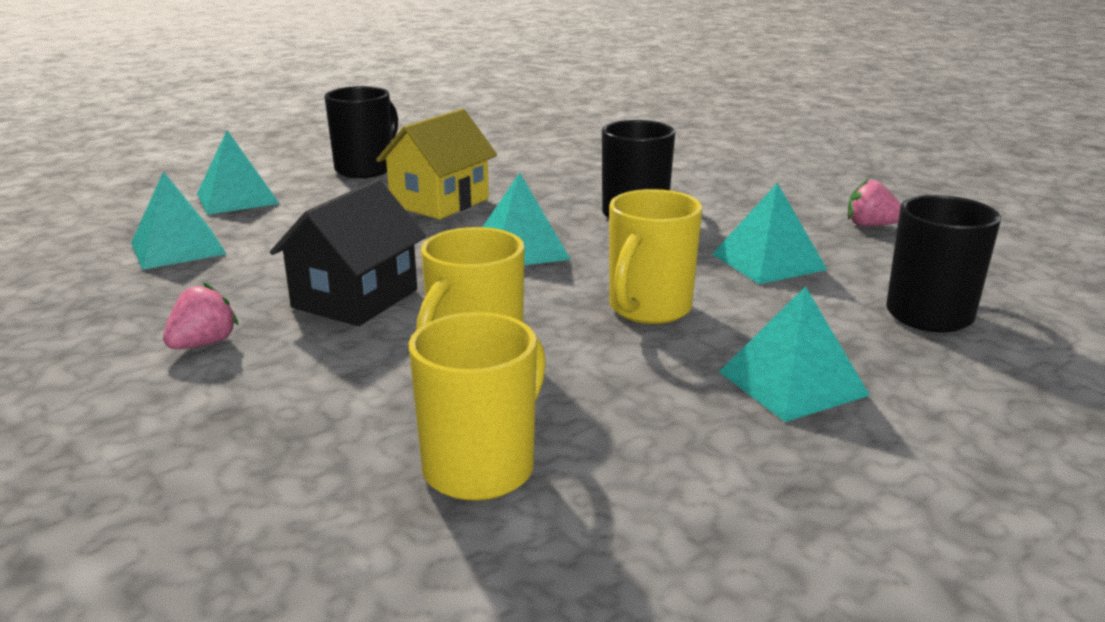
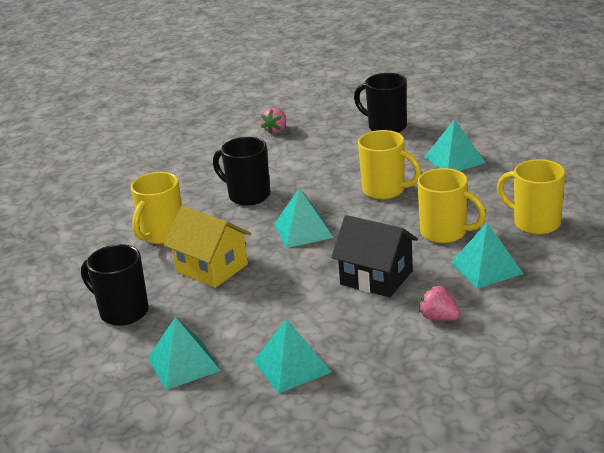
camera: 85 degrees left, 5 degrees up
turquoise pyramid [712,183,827,284] -> turquoise pyramid moved to [450,223,524,289]
none -> yellow mug [131,172,182,244]

